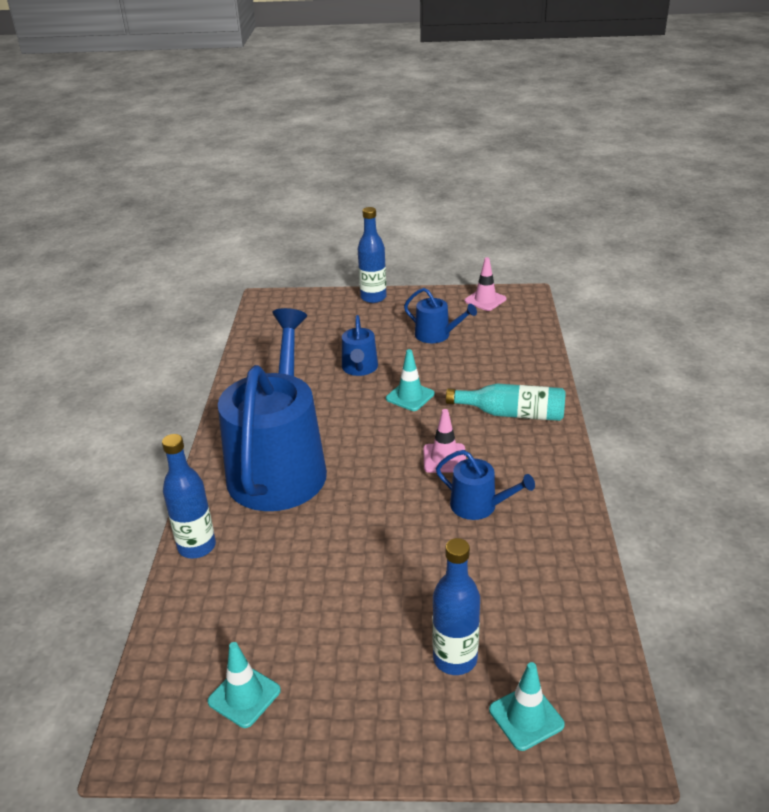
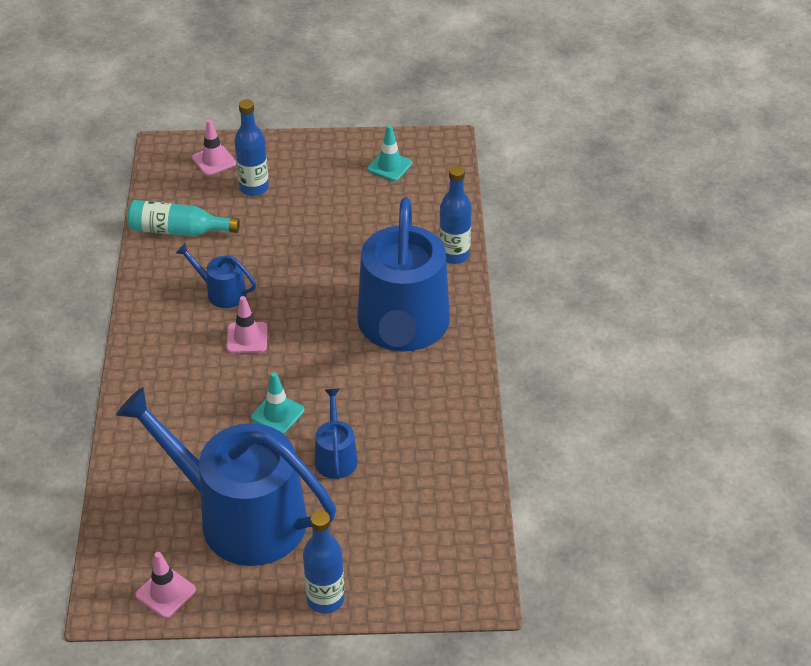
camera: 175 degrees right, 10 degrees up
blue watering can [404,288,477,343] -> blue watering can [116,387,336,566], size x2.34
turquoise bottle [446,384,566,421] -> turquoise bottle moved to [127,200,240,236]
turquoise traffic cone [489,662,565,751] -> pink traffic cone [192,120,236,176]

